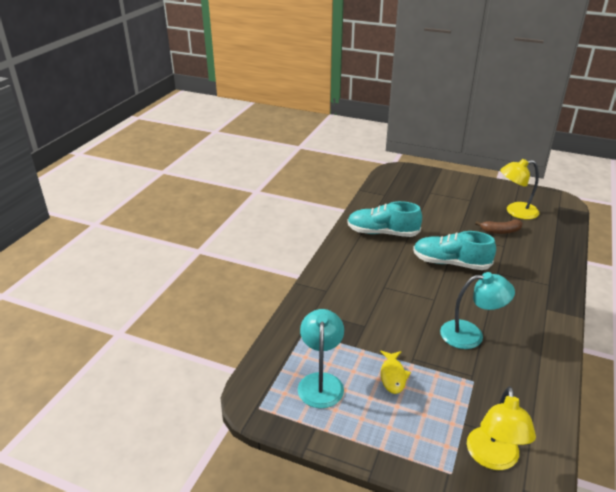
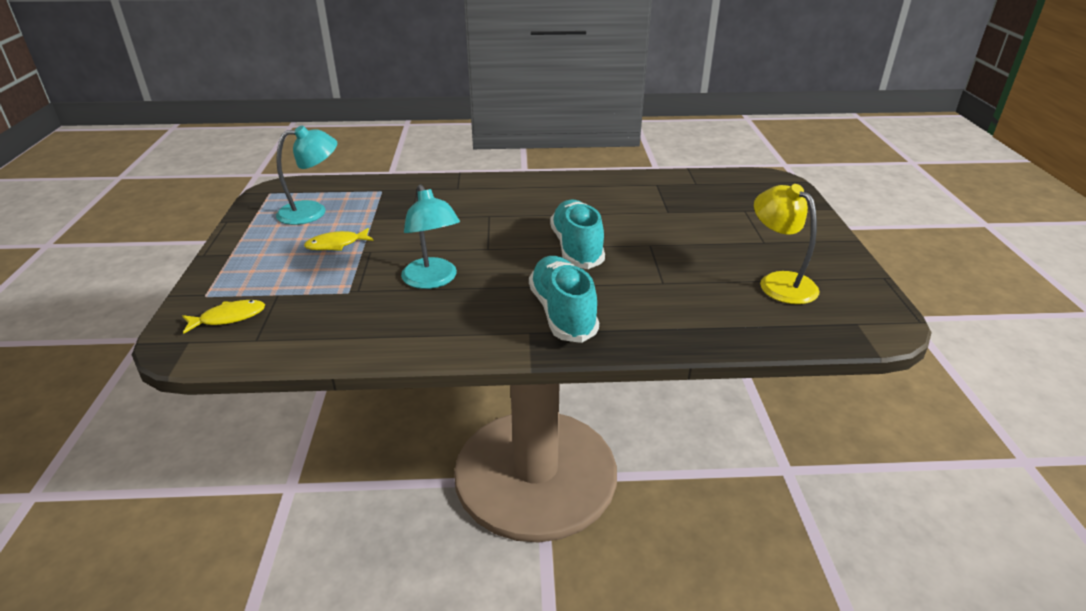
camera: 65 degrees right, 0 degrees up
turquoise shoe [347,201,422,237] -> turquoise shoe moved to [529,256,599,343]
yellow lamp [467,386,536,470] -> yellow fish [183,300,265,334]
brown banana [475,219,523,234] -> none

